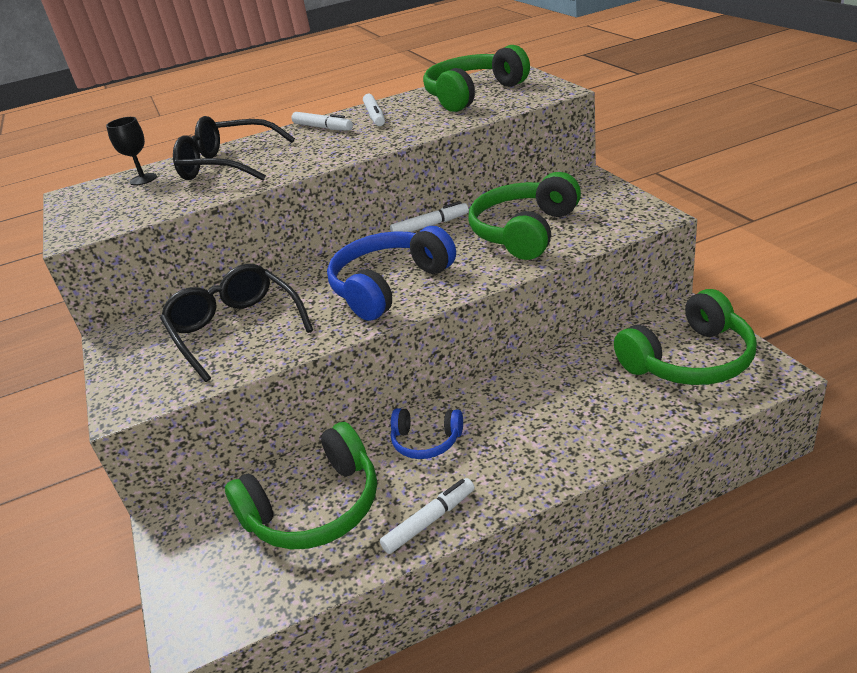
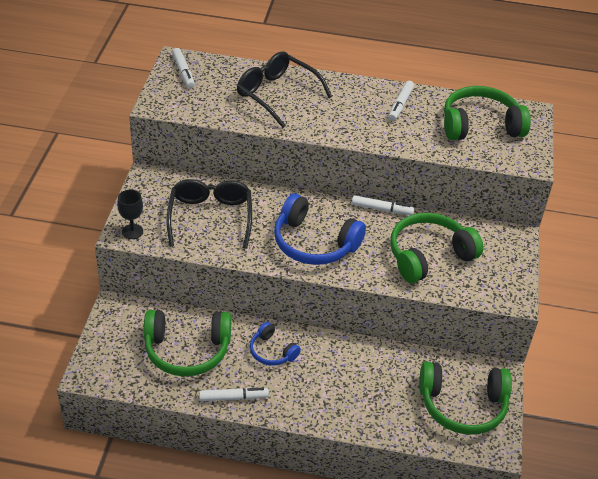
camera: 25 degrees right, 10 degrees up
black goblet [106,117,157,186] -> black goblet moved to [117,190,143,239]
white marker [291,112,353,131] -> white marker moved to [172,48,195,88]
blue headphones [327,226,456,321] -> blue headphones turned 135 degrees counterclockwise [274,194,366,265]

